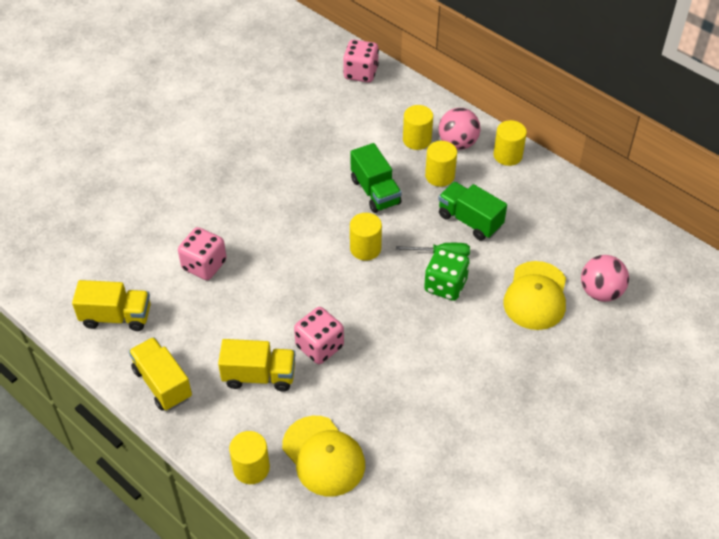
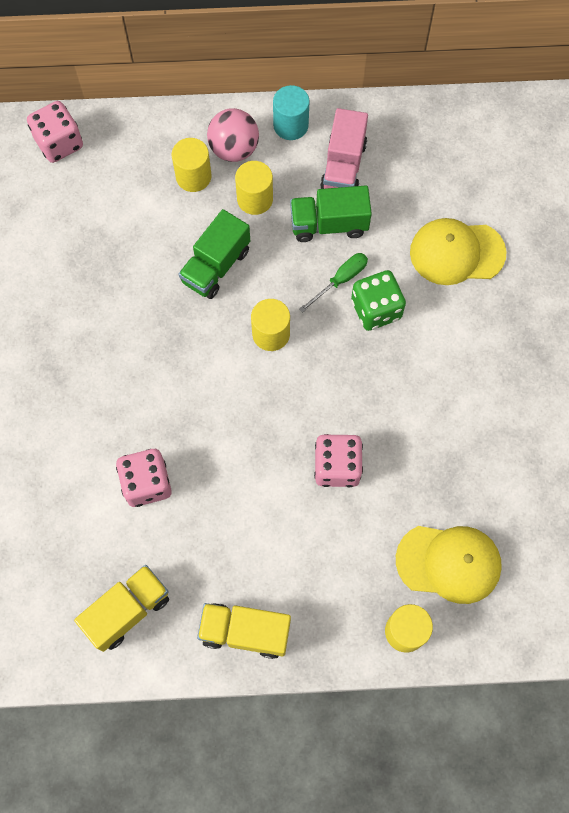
camera: 45 degrees left, 20 degrees up
yellow truck [218,339,295,392] -> none
green truck [351,143,402,213] -> green truck turned 105 degrees clockwise [179,209,250,299]
yellow cylinder [494,120,527,166] -> turquoise cylinder [273,85,310,140]
yellow cap [503,261,566,330] -> yellow cap turned 120 degrees clockwise [410,218,507,285]
pink ball [581,255,629,302] -> none
none -> pink truck [320,108,368,189]

